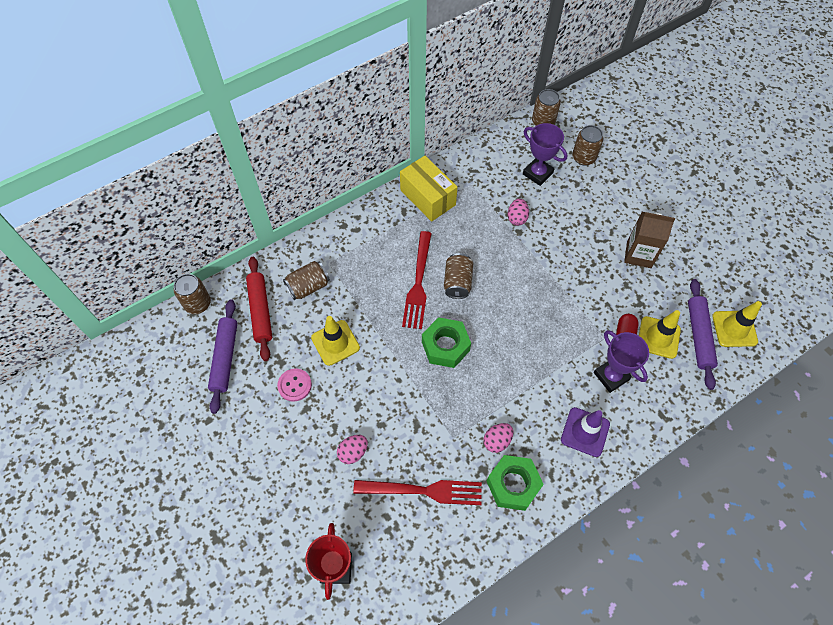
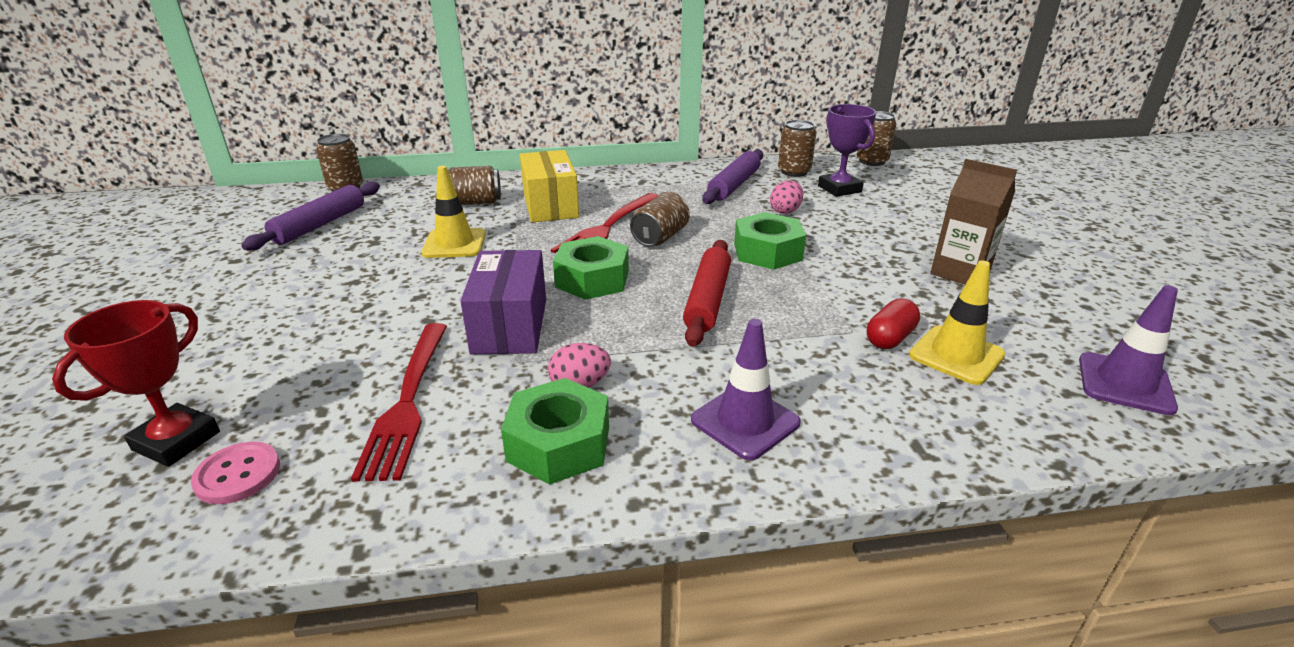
camera: 25 degrees right, 30 degrees down
red rolling pin [246,257,272,361] -> red rolling pin moved to [683,240,731,347]
pink button [277,368,312,402] -> pink button moved to [191,442,280,504]
pink egg [337,435,368,464] -> none
red fork [353,480,482,505] -> red fork turned 60 degrees clockwise [351,323,447,482]
yellow box [400,156,458,222] -> yellow box moved to [520,150,579,223]
brown can [572,125,603,166] -> brown can moved to [778,120,816,177]
purple trophy [594,330,649,393] -> none
purple rolling pin [688,279,718,390] -> purple rolling pin moved to [702,149,763,204]
yellow traffic cone [712,301,762,347] -> purple traffic cone [1079,285,1178,415]
none -> purple box [460,250,546,354]
none -> green nut [734,212,806,270]

